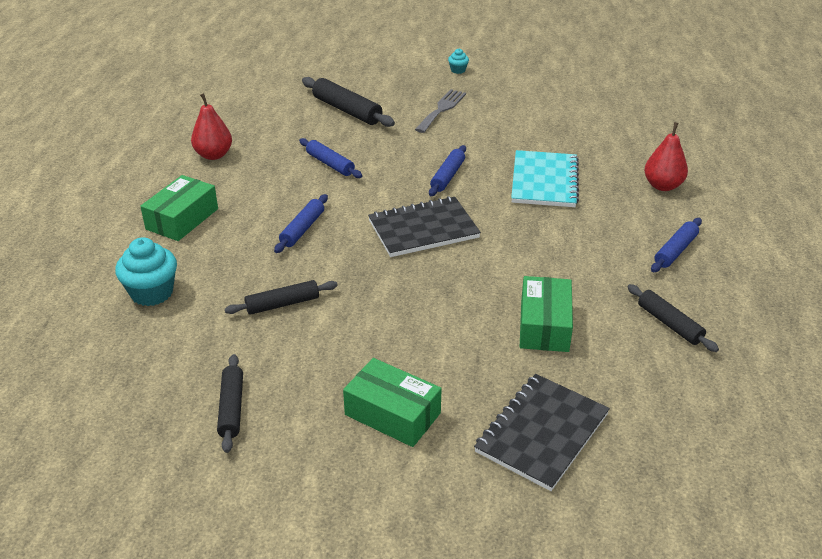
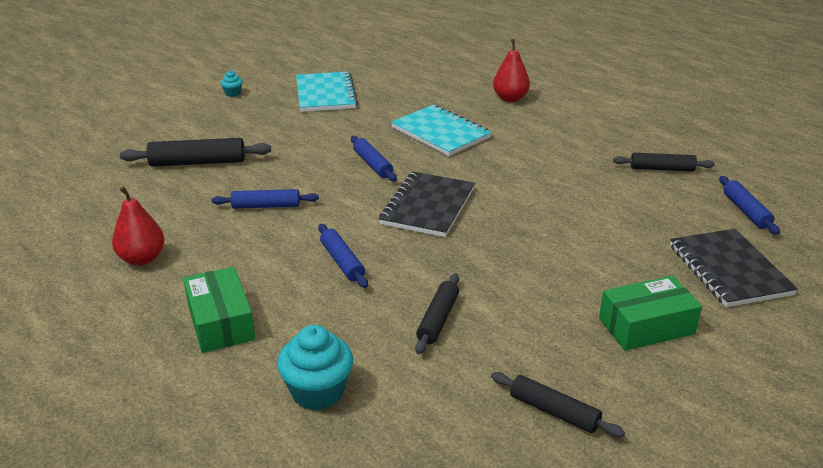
camera: 50 degrees left, 5 degrees down
grey fork [415,89,466,133] -> none
green box [520,276,573,352] -> none
blue rolling pin [651,218,702,272] -> blue rolling pin moved to [719,176,780,235]
none -> turquoise notebook [296,71,358,112]

